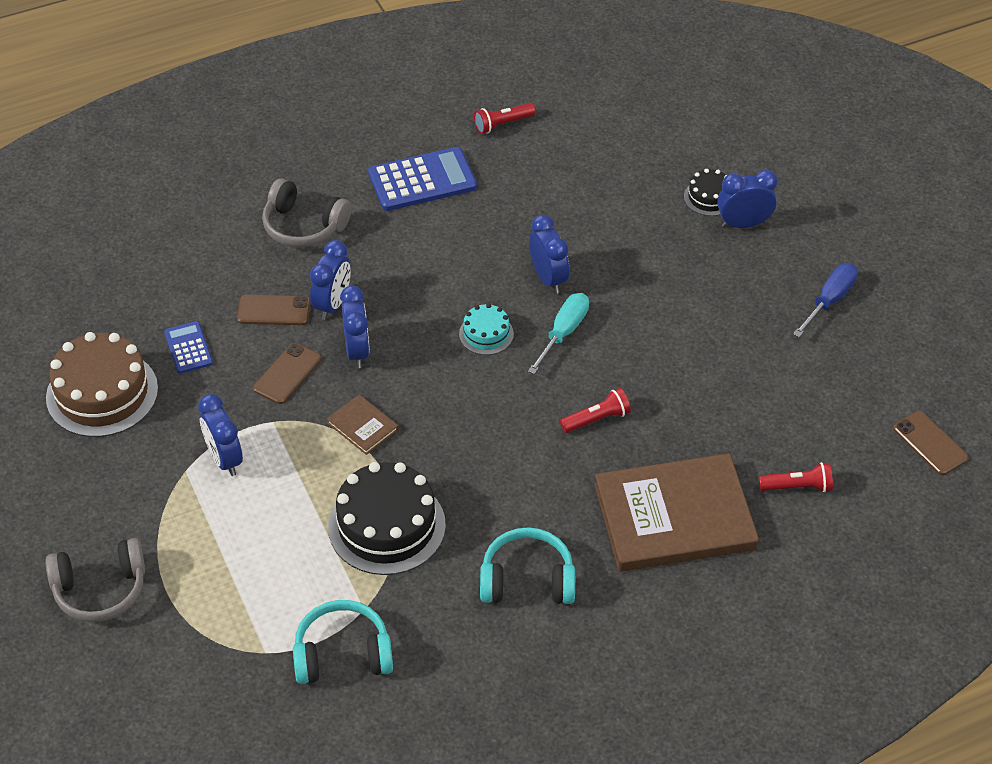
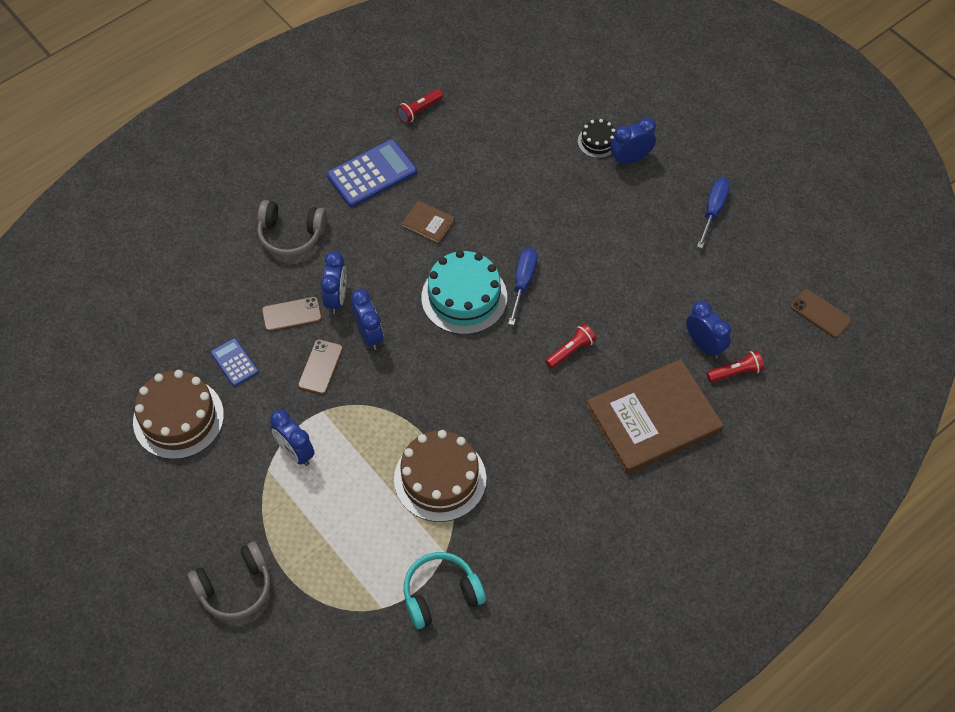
camera: 15 degrees left, 10 degrees up
brown book [327,394,399,455] -> brown book moved to [401,200,455,244]
black cake [328,462,446,575] -> brown cake [394,430,486,522]
turquoise cake [459,303,514,355] -> turquoise cake [421,250,507,334], size x1.98
turquoise headphones [480,527,575,604] -> none
turquoise screwdriver [528,293,589,374] -> blue screwdriver [508,248,537,325]
blue clock [529,215,569,294] -> blue clock moved to [686,301,731,359]

